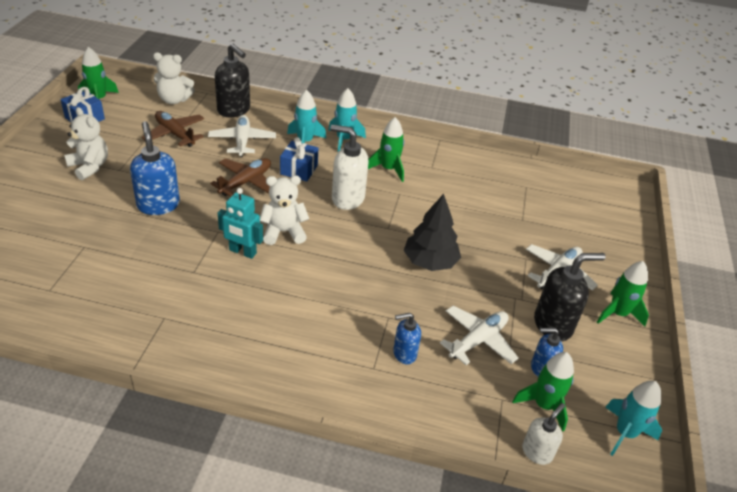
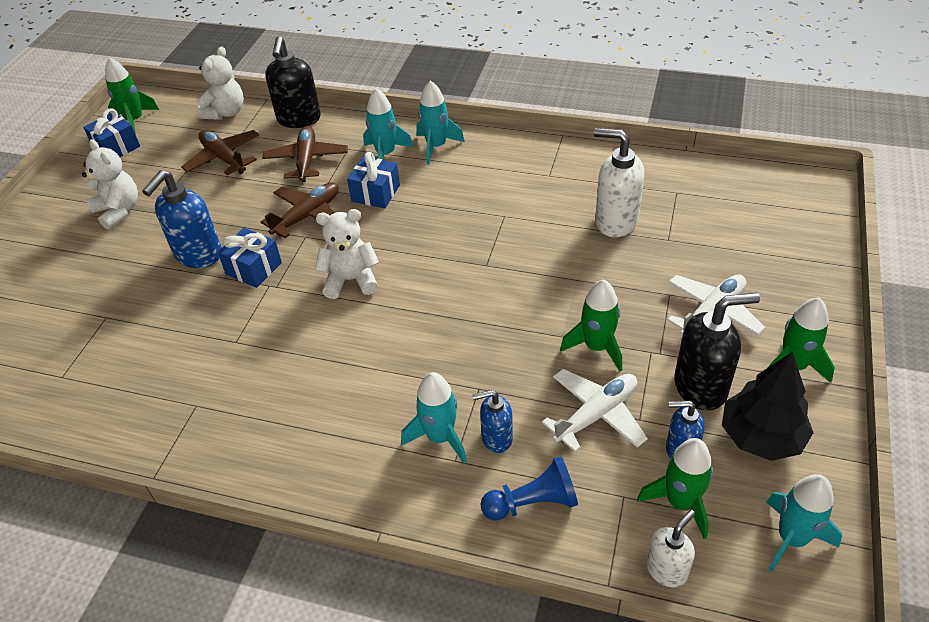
camera: 10 degrees right, 5 degrees up
blue soap dispenser [130,121,180,215] -> blue soap dispenser turned 135 degrees counterclockwise [142,170,222,268]
white teddy bear [153,52,195,104] -> white teddy bear turned 75 degrees counterclockwise [197,46,244,120]
white plane [208,115,276,157] -> brown plane [262,126,348,182]
black soap dispenser [215,44,250,117] -> black soap dispenser turned 45 degrees clockwise [265,36,321,128]
turquoise robot [218,188,263,259] -> none
white soap dispenser [330,125,369,210] -> white soap dispenser moved to [594,128,644,237]
green rocket [368,117,404,182] -> green rocket moved to [560,279,622,371]
black tree [404,194,461,271] -> black tree moved to [722,352,814,461]
none -> blue gift [218,228,282,288]
none -> turquoise rocket [401,372,467,464]
none -> blue pawn [481,456,578,520]

